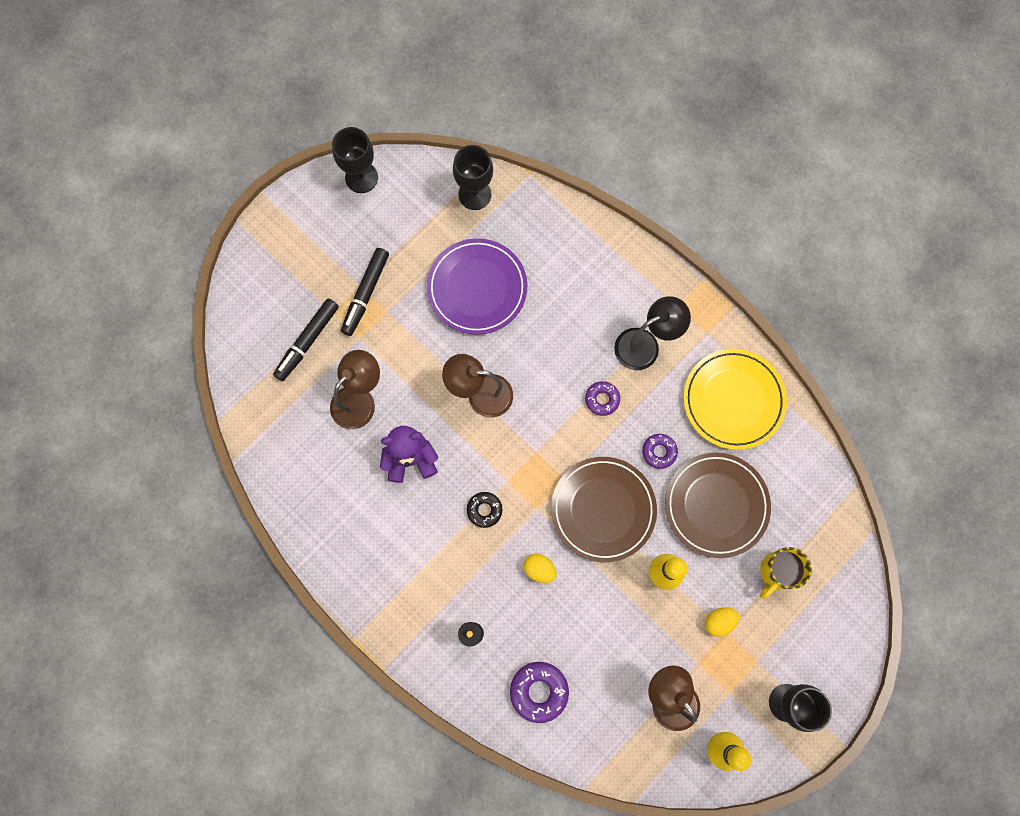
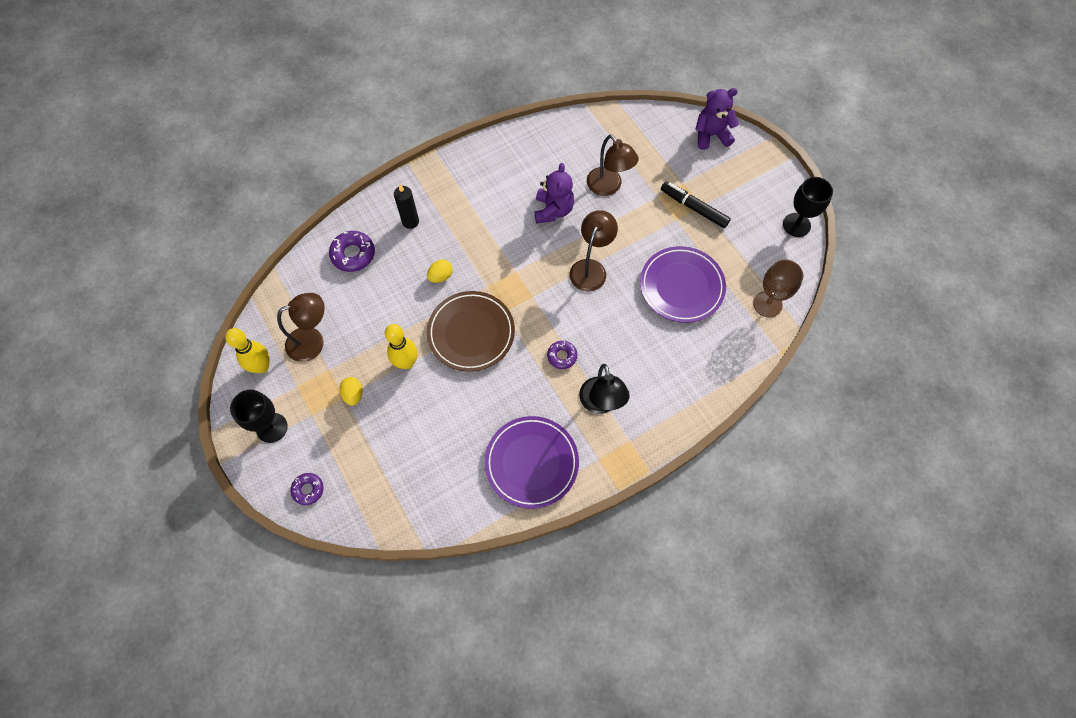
camera: 105 degrees right, 10 degrees down
black marker [273,298,339,381] -> none
black goblet [453,145,493,210] -> brown goblet [753,259,803,317]
black donut [467,492,503,528] -> none
purple donut [642,434,678,469] -> purple donut moved to [290,473,324,505]
brown plate [665,452,771,558] -> none
yellow plate [683,349,787,450] -> purple plate [485,416,579,509]
yellow mug [760,547,812,599] -> none
none -> purple teddy bear [695,88,739,150]

